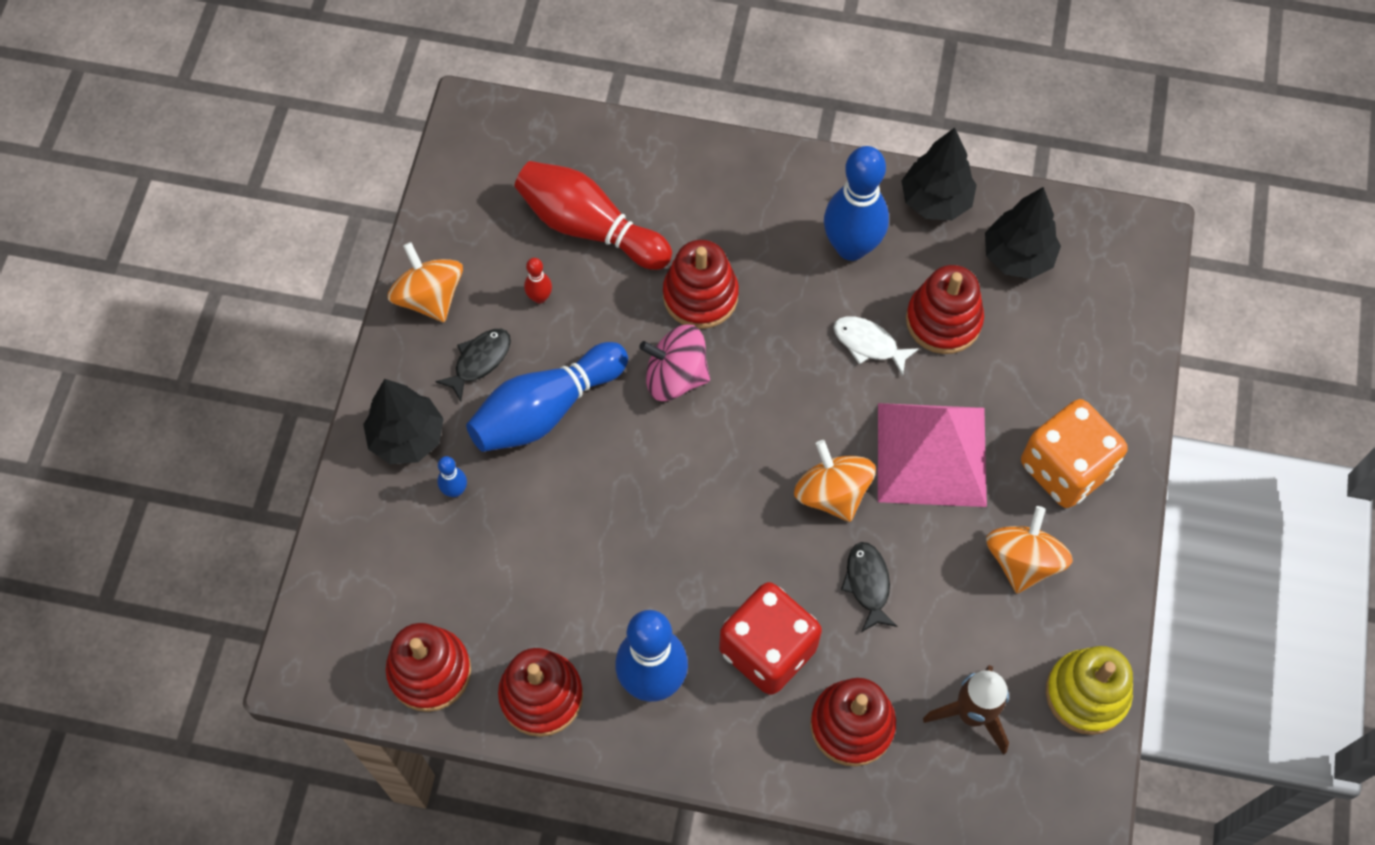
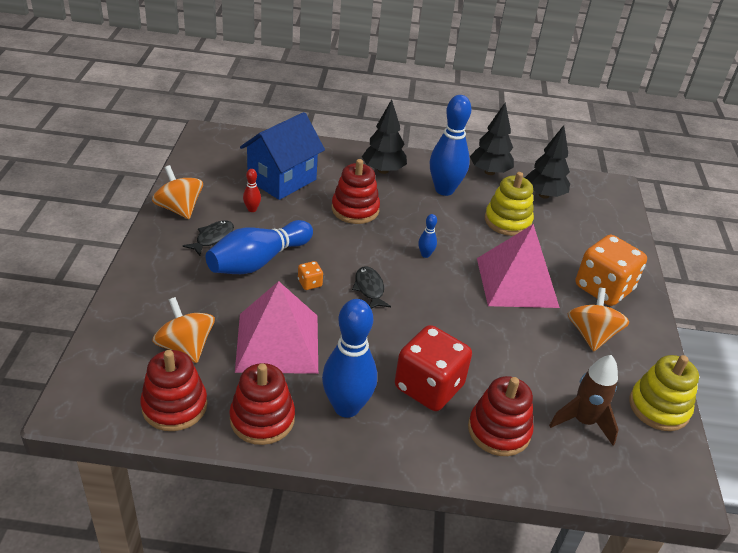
camera: 10 degrees left, 25 degrees down
black tree [363,379,444,464] -> black tree moved to [362,99,407,174]
blue bowling pin [438,456,467,497] -> blue bowling pin moved to [418,214,437,258]
red bowling pin [515,161,672,270] -> blue house [240,112,325,200]
pink spinning top [639,324,710,401] -> none
orange spinning top [794,440,876,522] -> orange spinning top moved to [152,297,215,363]
white fish [833,316,919,376] -> none
black fish [841,542,897,632] -> black fish moved to [352,266,391,309]
red stacking toy [906,265,984,354] -> yellow stacking toy [485,172,534,236]
none -> pink pyramid [235,281,318,374]
none -> orange dice [298,261,323,290]

